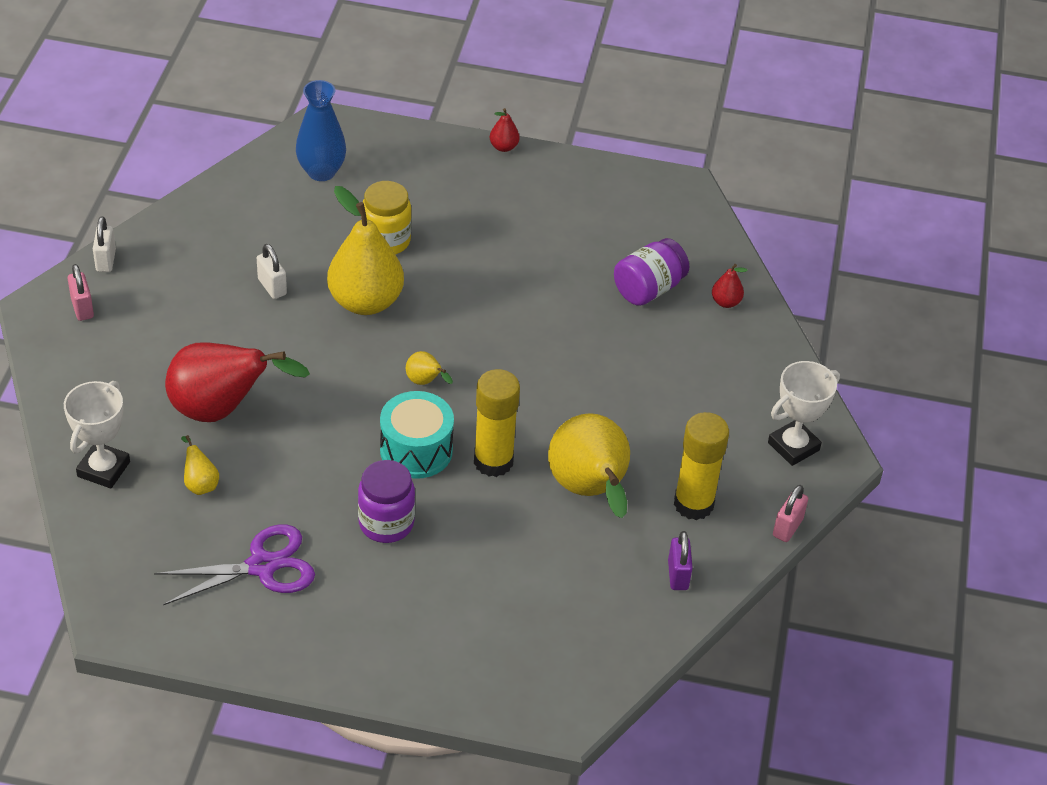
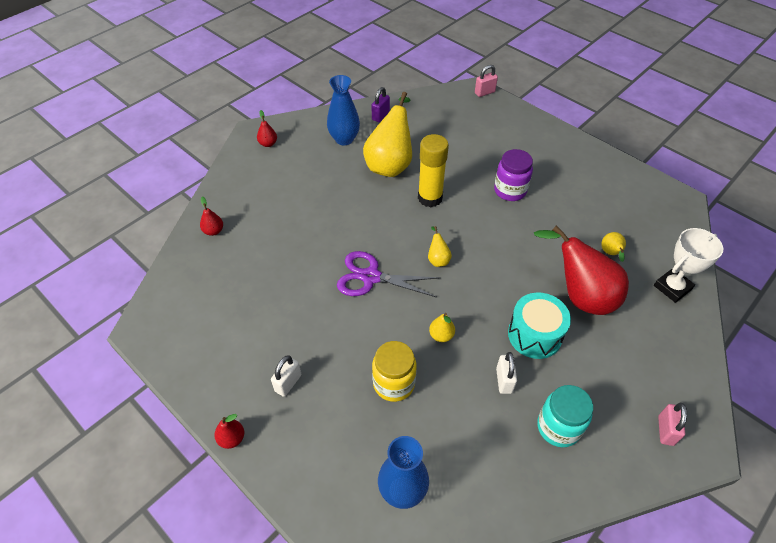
camera: 145 degrees left, 5 degrees up
white padlock [93,216,116,272] -> white padlock moved to [271,355,301,397]
purple scissors [154,524,315,605] -> purple scissors moved to [337,251,440,297]
yellow pear [327,186,404,315] -> yellow pear [429,313,455,342], size x0.43
turquoise drum [380,391,454,479] -> turquoise drum moved to [508,293,571,359]
purple jar [614,238,689,306] -> none
yellow glue stick [674,412,729,520] -> blue vase [327,75,360,145]
white trophy [768,361,840,466] -> red pear [257,110,277,147]
pink padlock [773,485,808,542] -> pink padlock moved to [475,65,498,97]
none -> turquoise jar [537,385,593,447]

